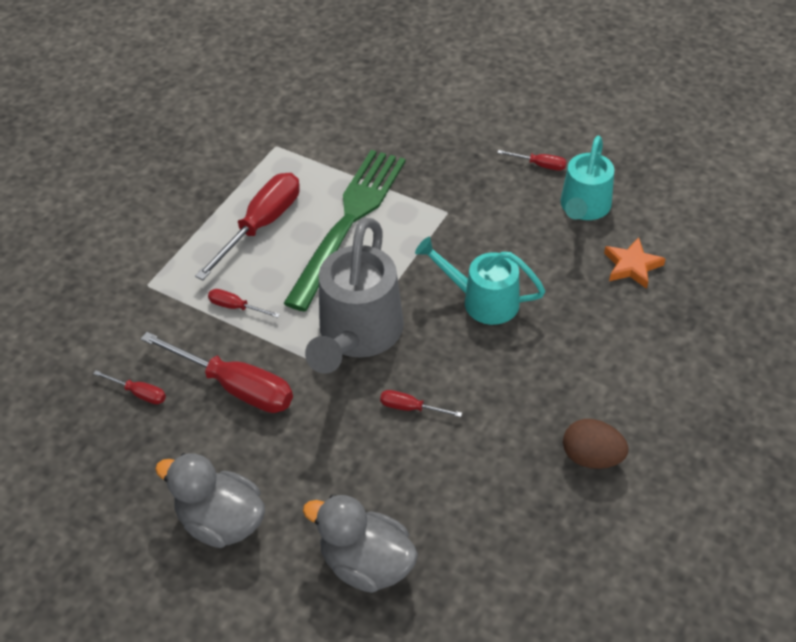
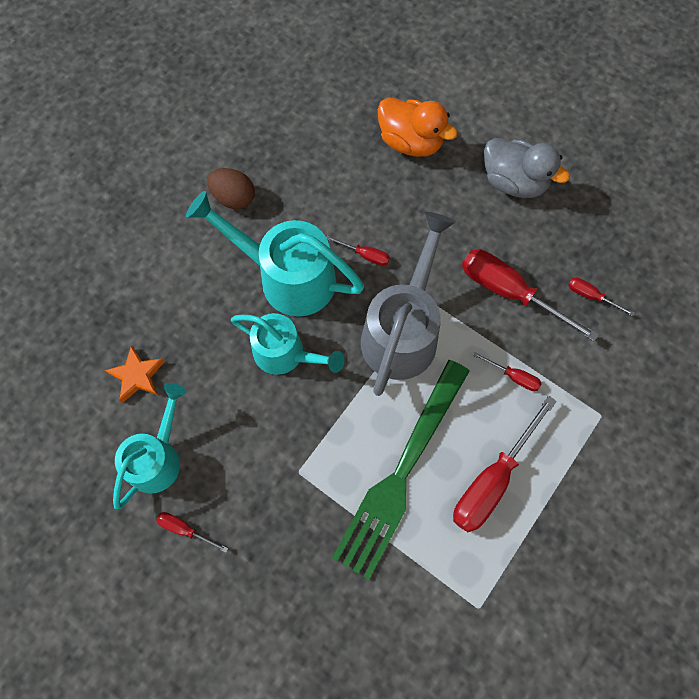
camera: 175 degrees left, 20 degrees up
grey duck [303,494,418,593] -> orange duck [378,97,458,157]
none -> turquoise watering can [186,191,364,317]

